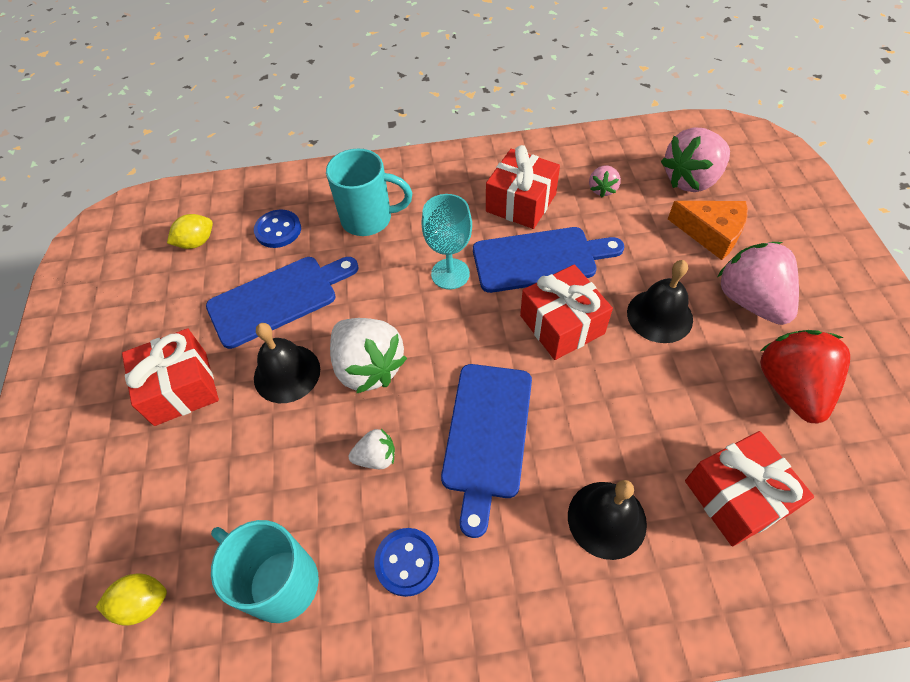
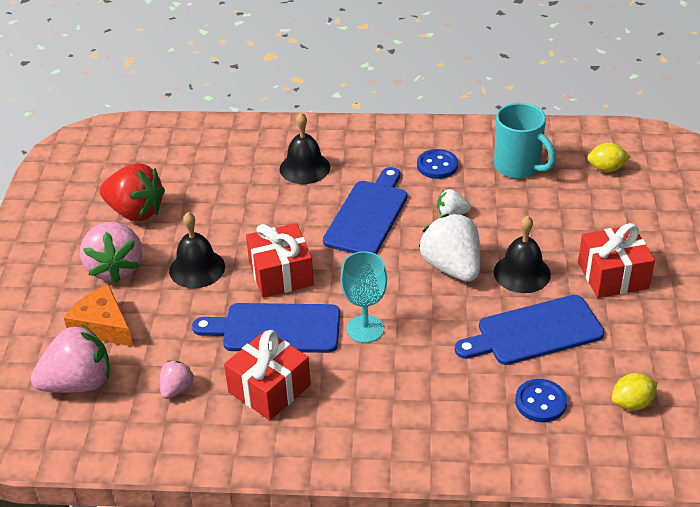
camera: 170 degrees left, 15 degrees down
turquoise mug [326,149,412,236] -> none
red gift [685,431,814,546] -> none
red strawberry [760,330,850,424] -> red strawberry turned 75 degrees counterclockwise [100,163,165,221]

